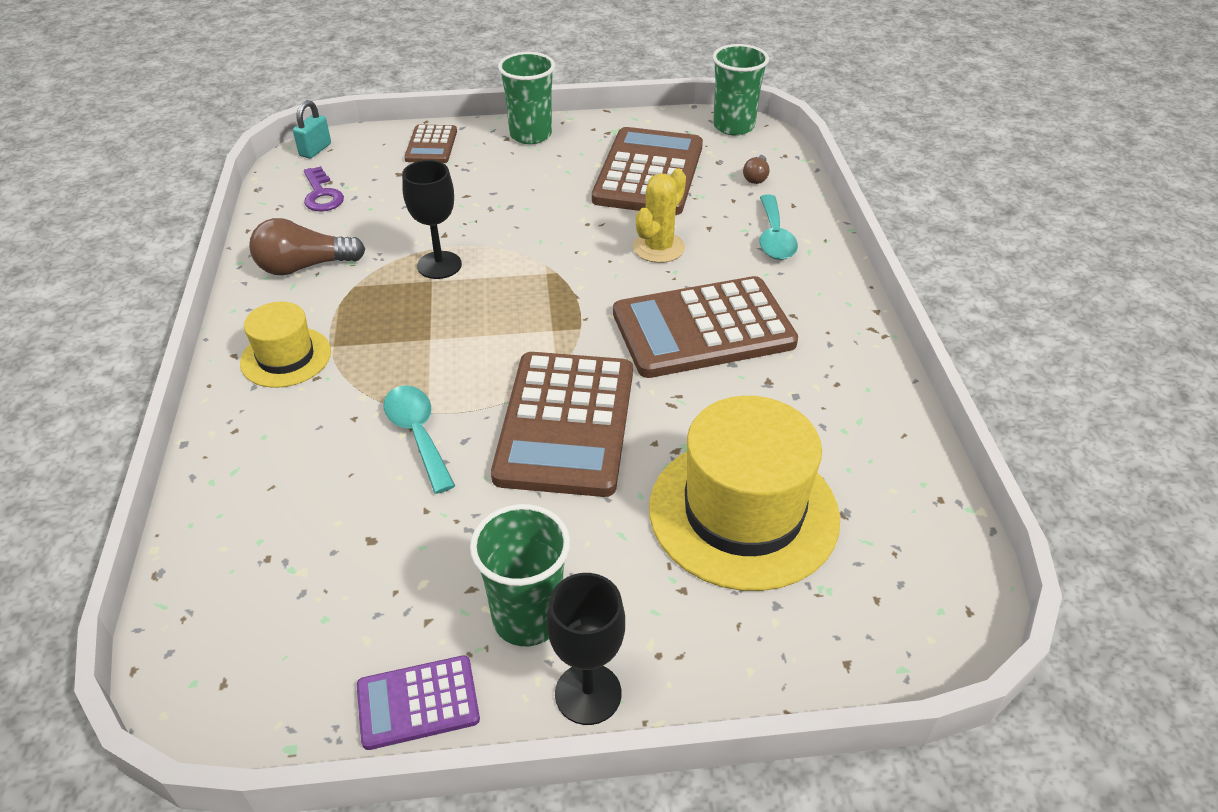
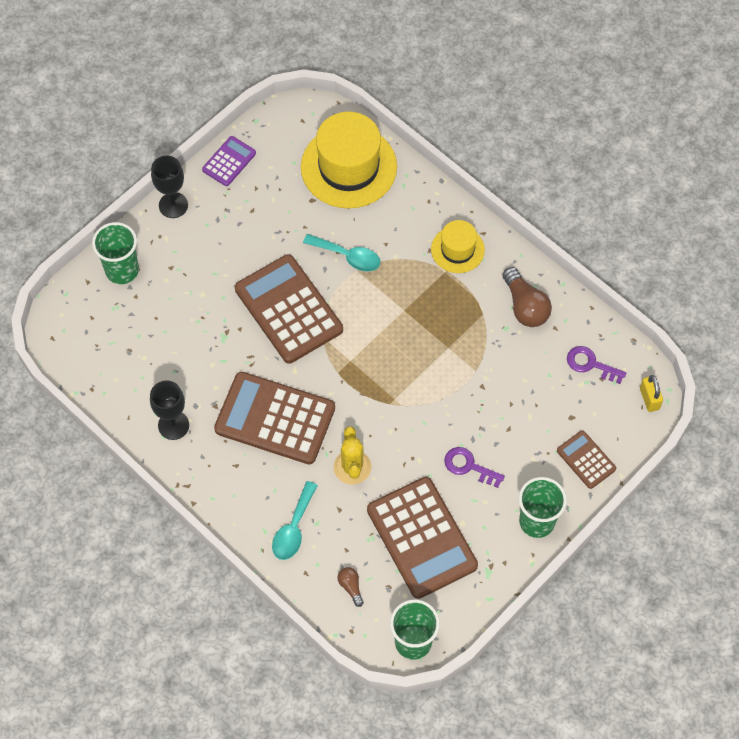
camera: 140 degrees right, 20 degrees up
brown light bulb [249,218,366,275] -> brown light bulb turned 120 degrees clockwise [502,267,552,327]
turquoise padlock [293,100,331,159] -> yellow padlock [640,375,663,412]
black goblet [402,160,462,279] -> black goblet moved to [150,380,189,440]
green cup [470,504,570,646] -> green cup moved to [92,222,139,284]
brown calculator [613,276,798,378] -> brown calculator turned 105 degrees counterclockwise [214,372,335,465]
yellow hat [649,396,840,591] -> yellow hat moved to [301,112,397,208]
turquoise spoon [760,195,798,260] -> turquoise spoon turned 120 degrees counterclockwise [272,481,318,560]
none -> purple key [444,447,505,488]

